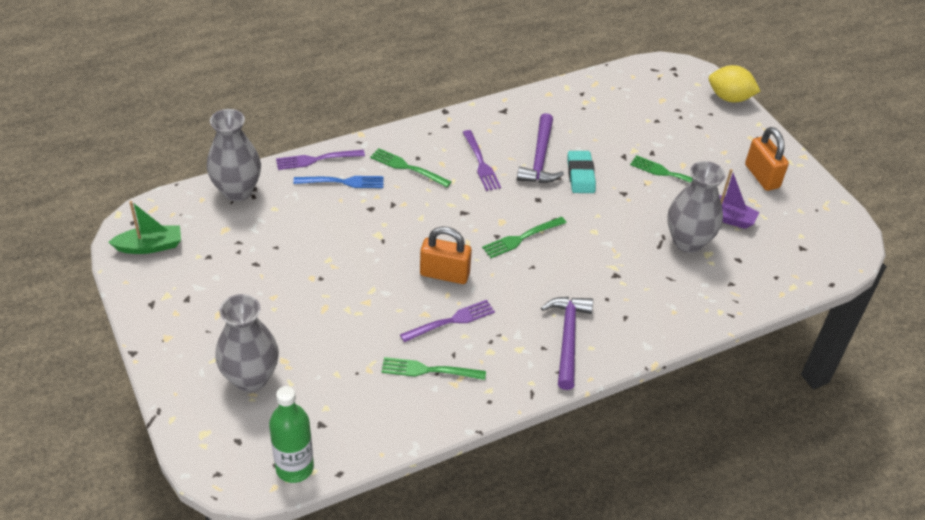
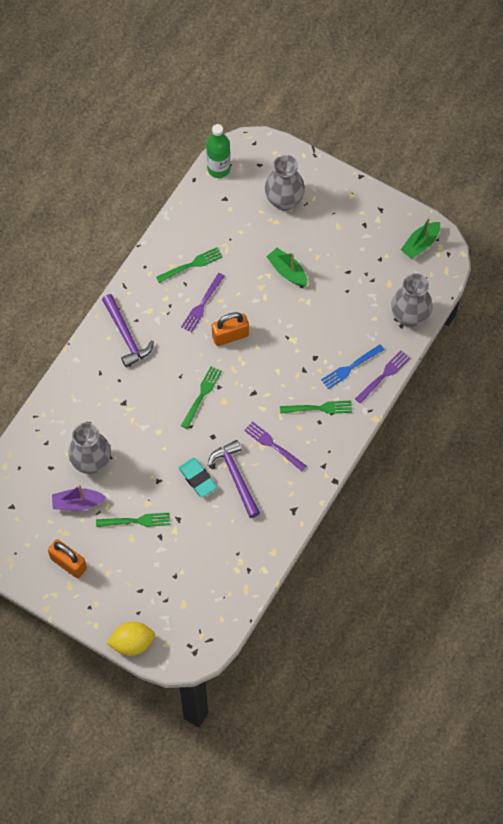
camera: 150 degrees right, 20 degrees up
none -> green boat [266,248,307,286]

